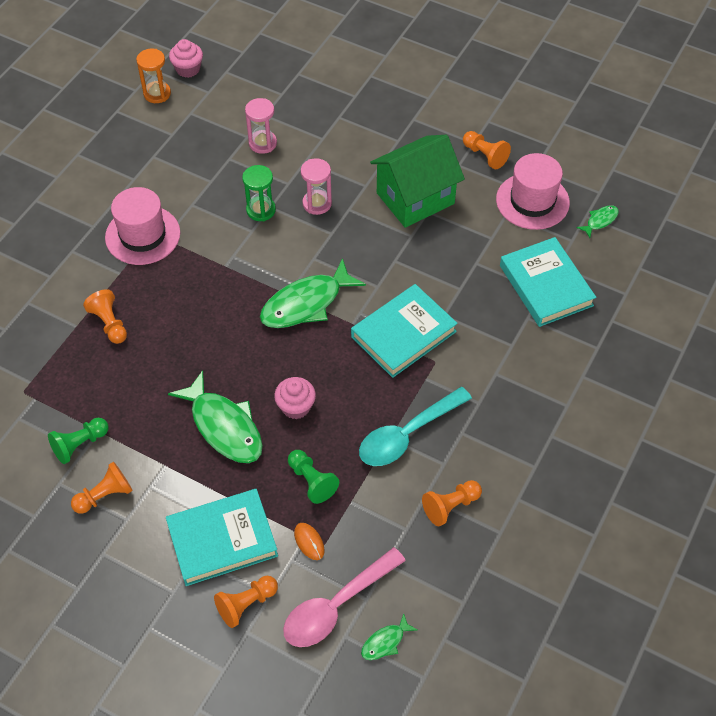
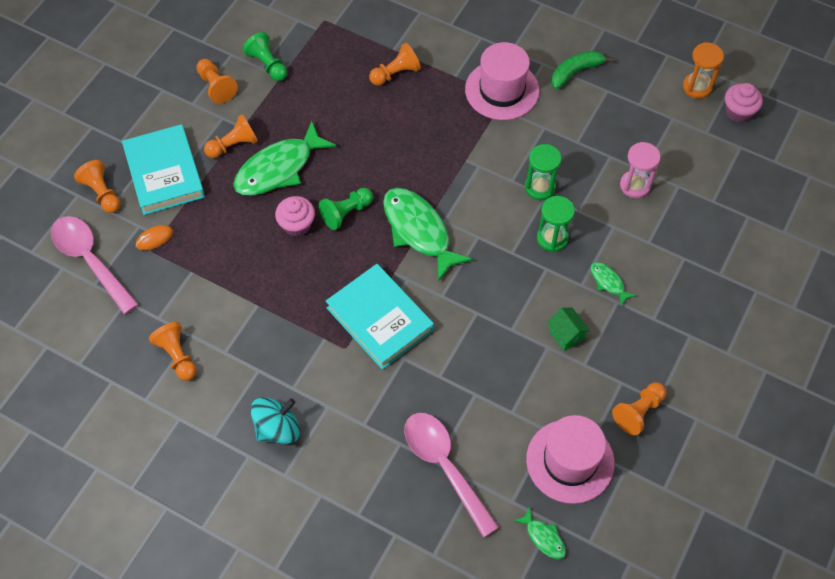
camera: 90 degrees right, 5 degrees up
green pawn [288,450,339,504] -> green pawn moved to [319,188,373,230]
pink hourglass [301,158,332,215] -> green hourglass [537,196,575,252]
turquoise spoon [359,387,472,466] -> none
green fish [361,613,417,660] -> green fish moved to [591,262,636,307]
green house [370,135,465,228] -> green house [547,307,590,351], size x0.40
turquoise book [500,237,596,327] -> pink spoon [404,413,499,538]
none -> orange pawn [204,114,258,158]
none -> turquoise spinning top [251,397,300,444]
none -> green banana [551,51,614,89]

